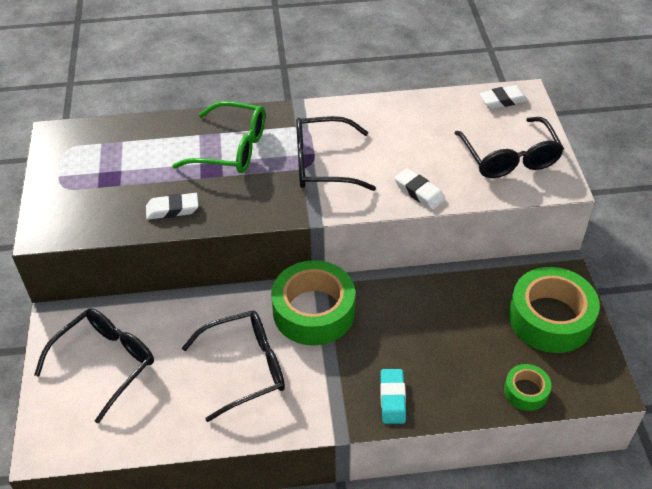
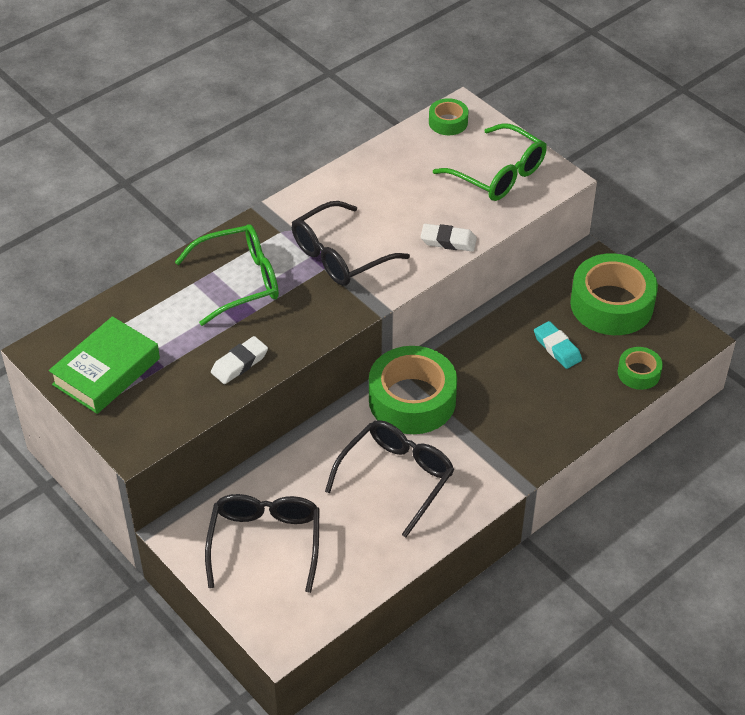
camera: 35 degrees left, 0 degrees up
turquoise eraser [380,369,406,424] -> turquoise eraser moved to [534,321,582,369]
black glasses [454,117,564,178] -> green glasses [433,123,547,201]
white eraser [479,85,528,109] -> green tape [429,98,468,135]
none -> green book [49,316,160,414]

